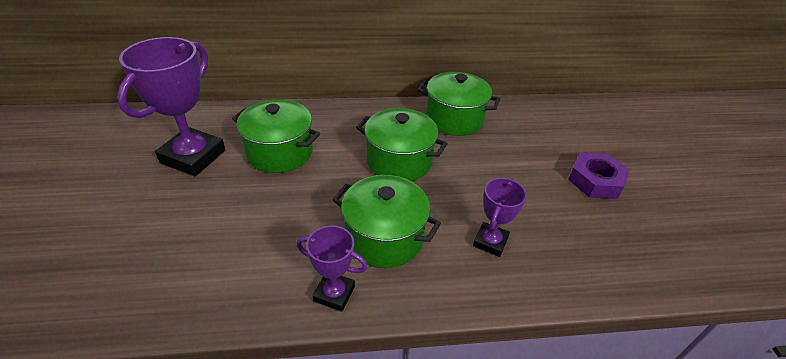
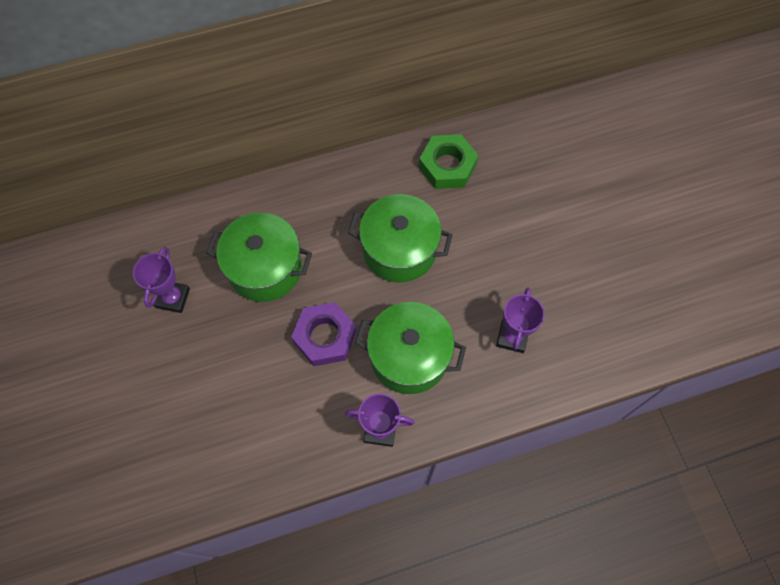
camera: 10 degrees left, 25 degrees up
purple trophy [117,37,225,176] -> purple trophy [133,247,190,313], size x0.54
green pot [418,72,500,136] -> green nut [419,134,479,189]
purple nut [568,152,630,199] -> purple nut moved to [291,302,357,366]

